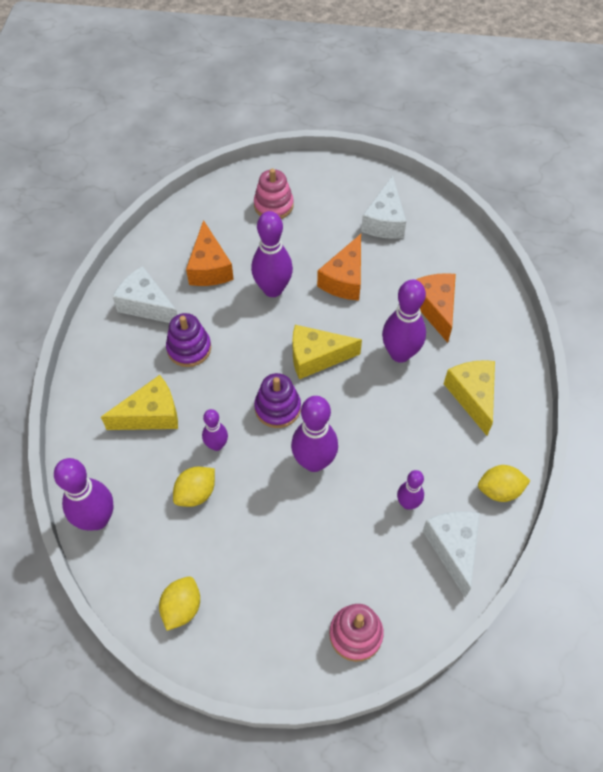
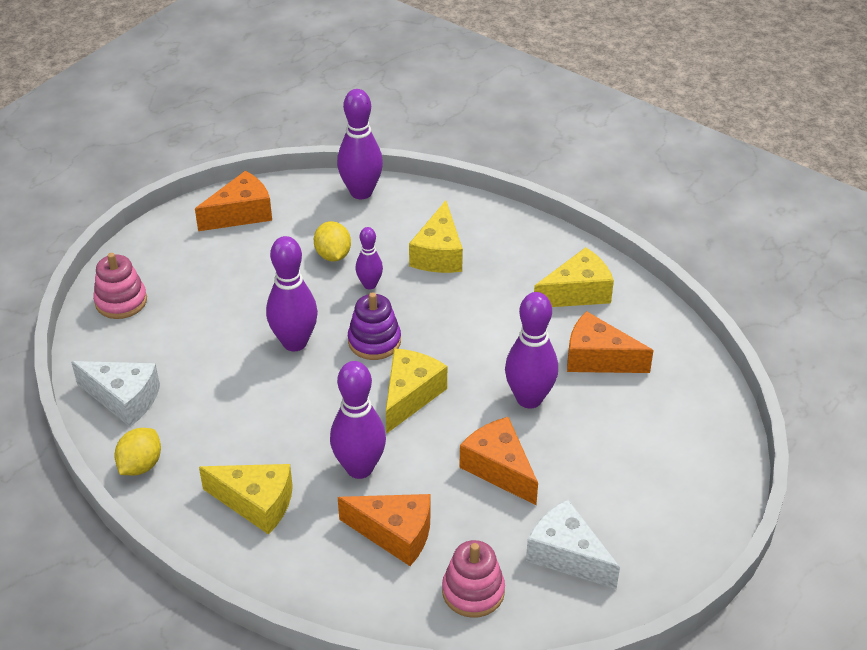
camera: 120 degrees right, 15 degrees down
white cheese [112,266,178,323] -> yellow cheese [534,247,614,307]
yellow lemon [159,576,200,631] -> orange cheese [195,170,272,231]
purple stacking toy [166,313,211,367] -> none
pink stacking toy [254,169,294,219] -> pink stacking toy moved to [442,540,505,618]
purple bowling pin [397,470,424,510] -> none

